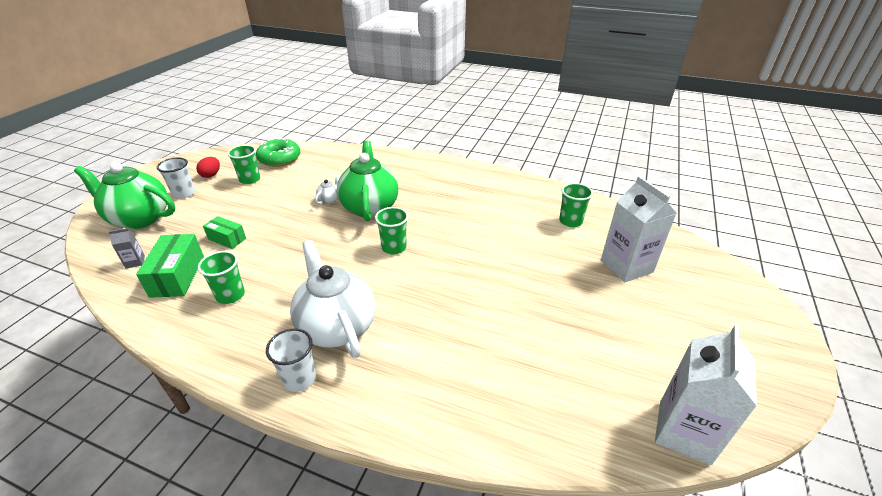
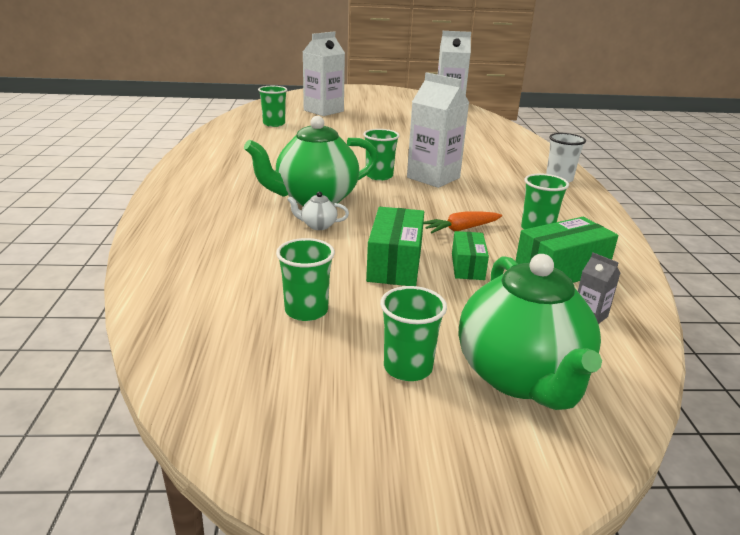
camera: 115 degrees left, 10 degrees down
white cup [157,157,195,199] -> green cup [380,286,447,381]
red egg [196,157,220,178] -> none
green donut [256,137,300,167] -> none
white teapot [290,240,375,358] -> none
none -> green box [366,207,424,286]
none -> white carton [407,72,469,188]
none -> orange carrot [423,211,502,233]

